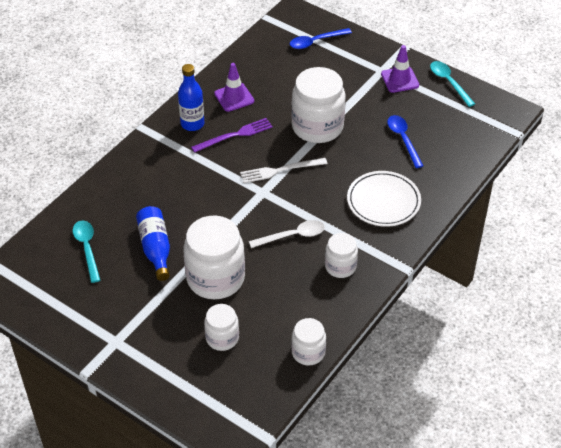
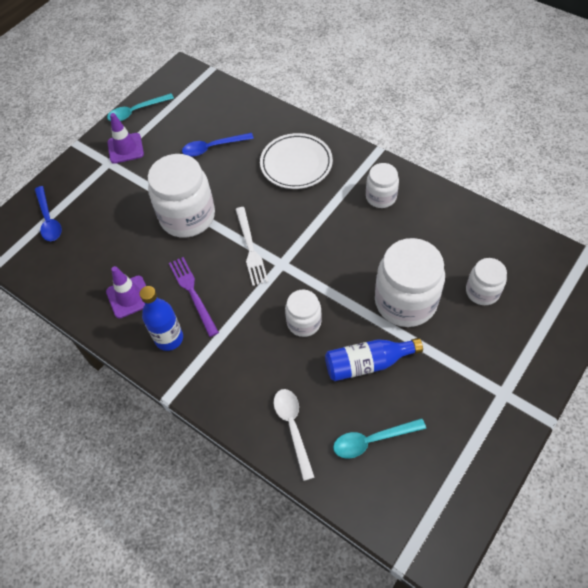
camera: 85 degrees left, 10 degrees up
white spoon [249,220,325,248] -> white spoon moved to [273,389,314,481]
white jar [291,318,326,366] -> white jar moved to [285,290,322,337]

